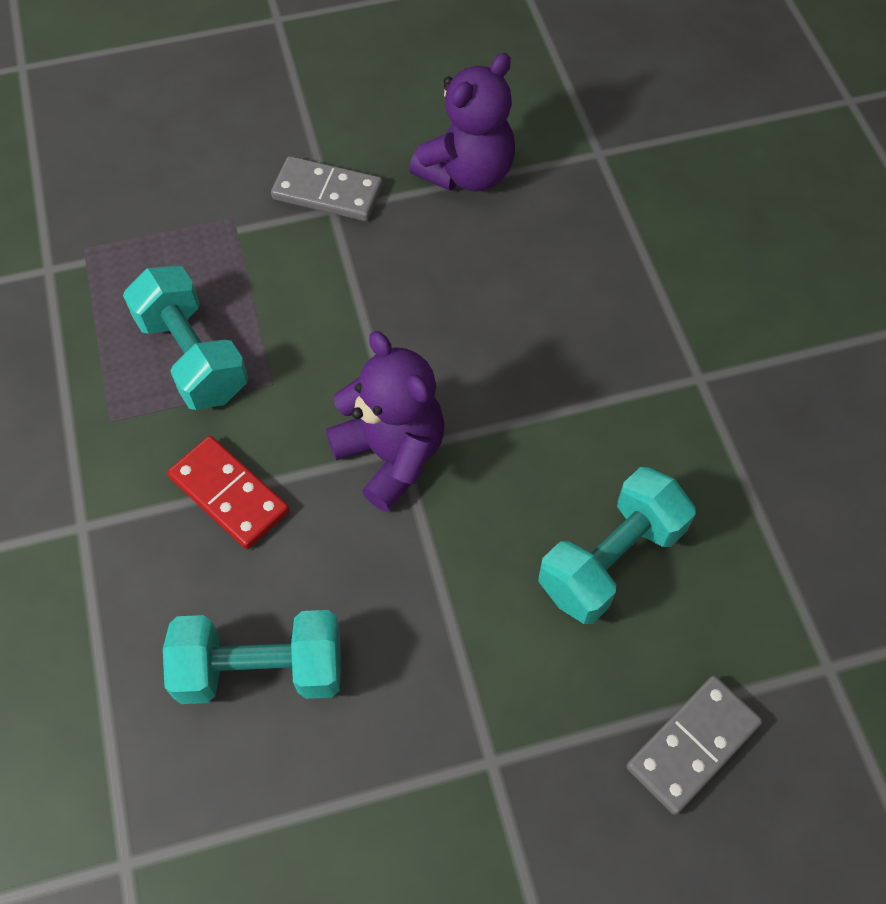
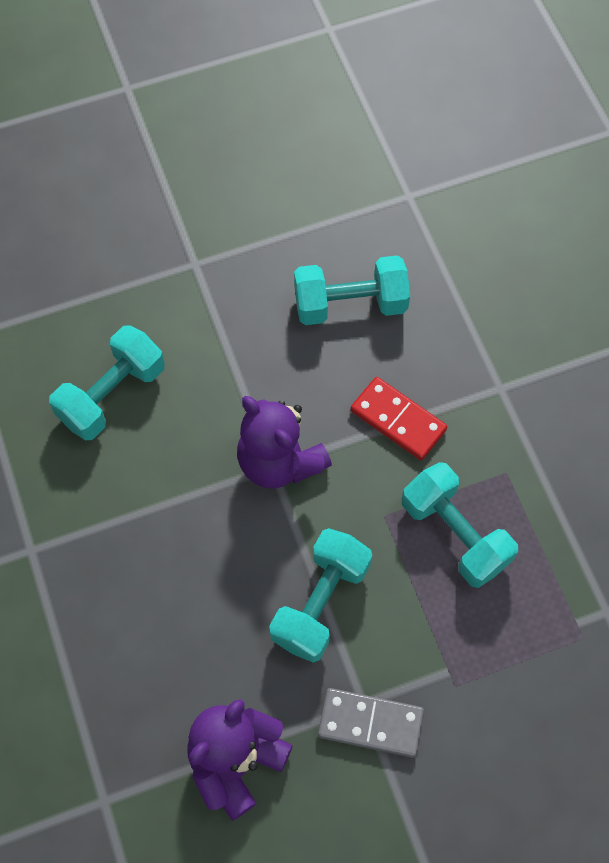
camera: 175 degrees right, 5 degrees up
grey domino [626,676,762,815] -> none
none -> turquoise dumbbell [269,528,372,663]

